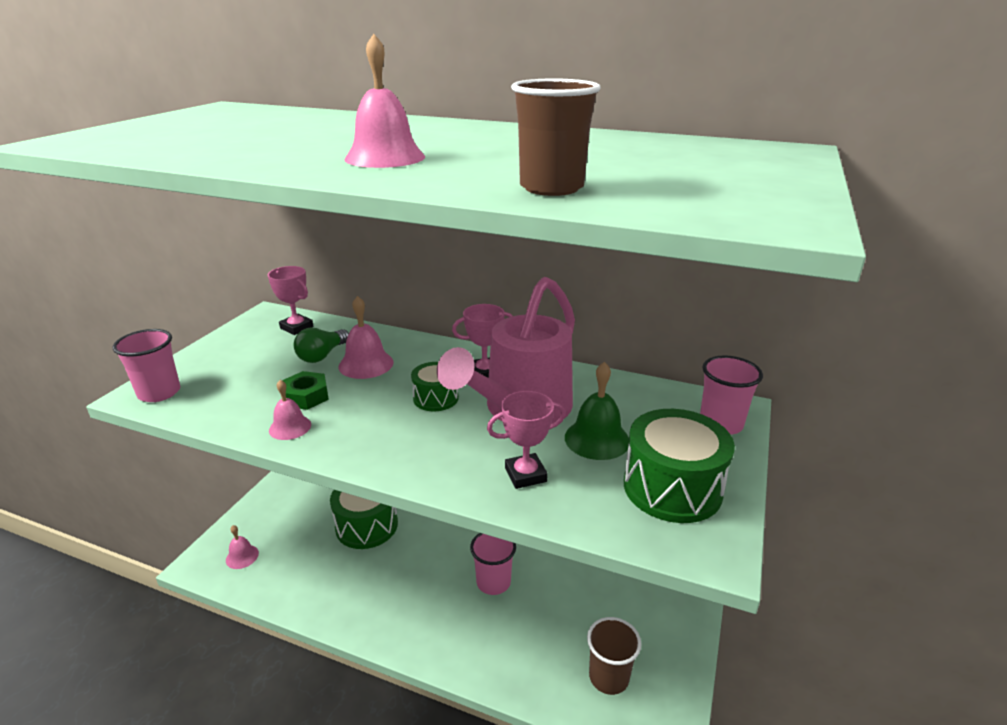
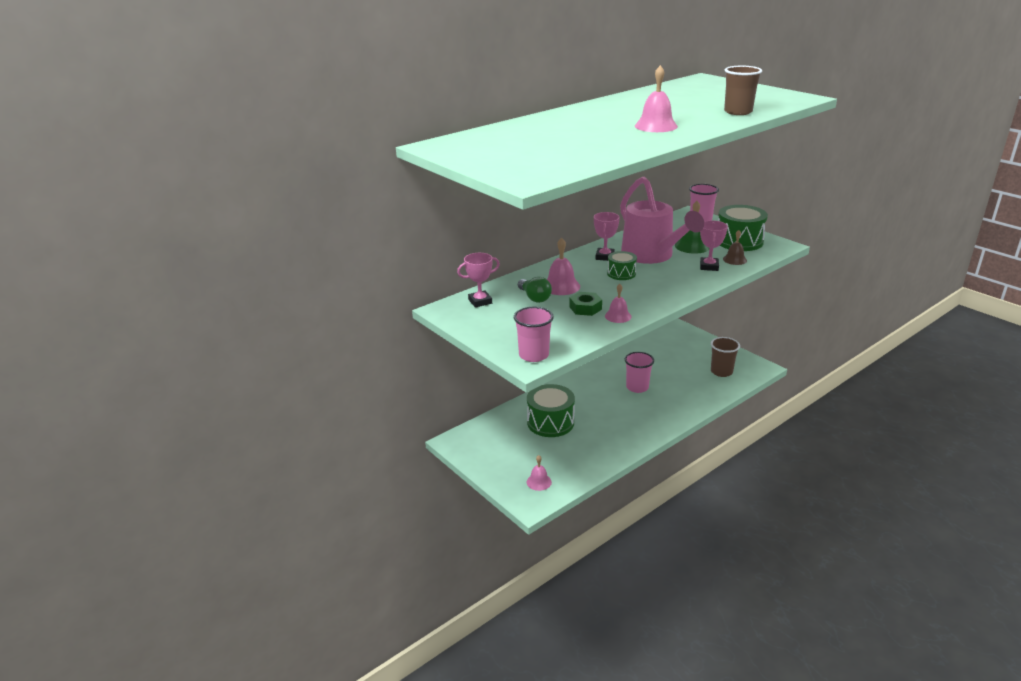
camera: 60 degrees left, 0 degrees up
none -> brown bell [723,230,747,265]

